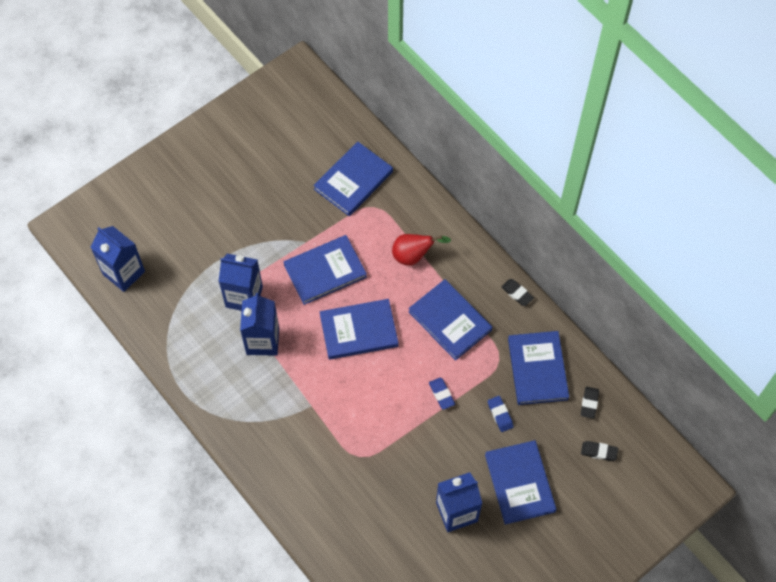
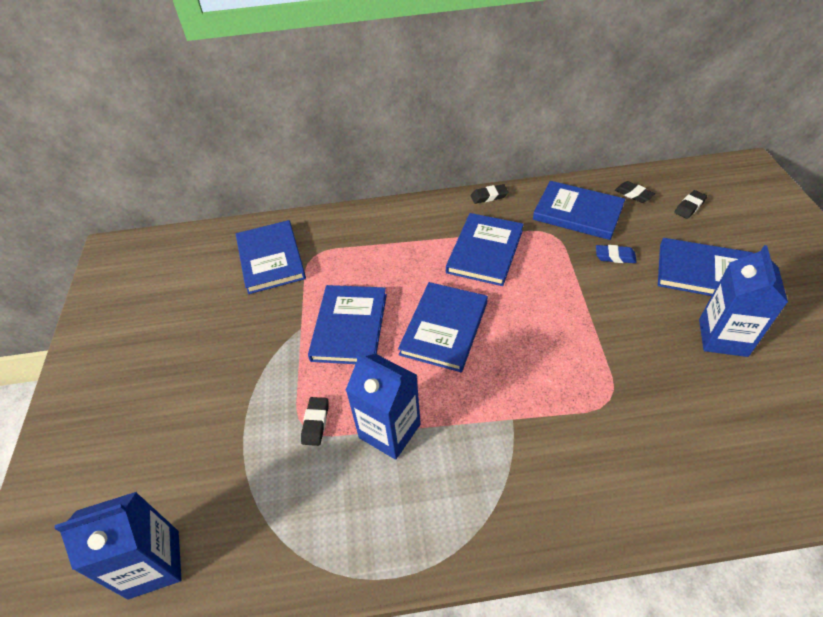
camera: 55 degrees left, 15 degrees down
blue carton [218,254,263,311] -> black eraser [301,397,328,446]
red pear [392,234,451,266] -> none
blue book [408,279,492,361] -> blue book turned 60 degrees counterclockwise [446,213,524,286]
blue eraser [429,378,455,410] -> none

